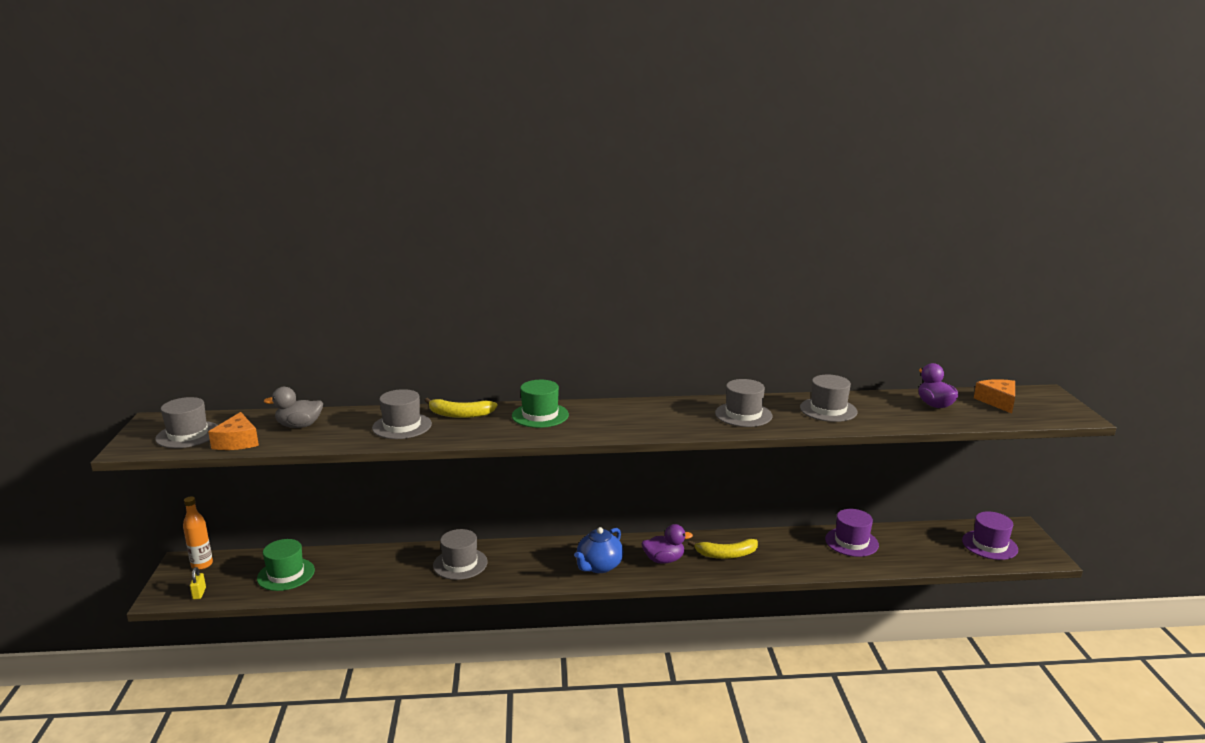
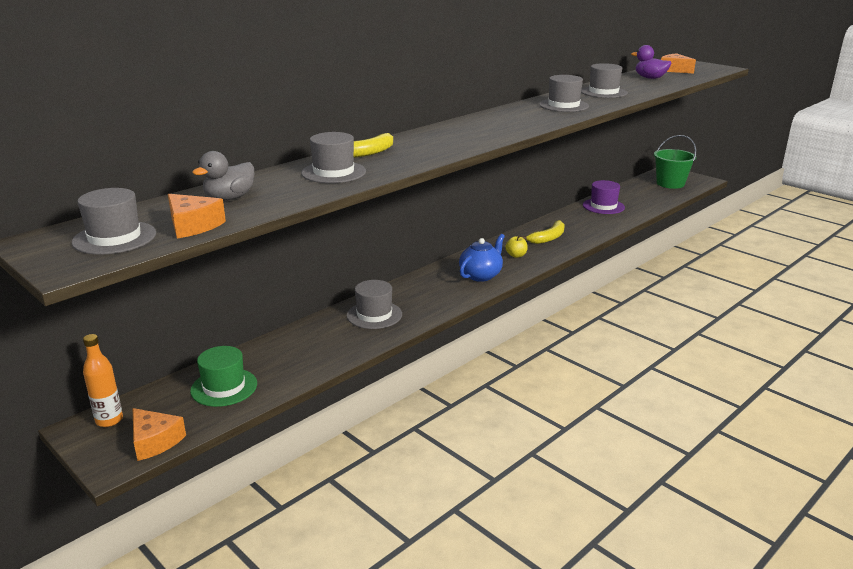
camera: 40 degrees left, 5 degrees up
yellow padlock [190,567,206,599] -> orange cheese [133,408,186,461]
green hat [512,380,569,428] -> none
blue teapot [574,527,623,573] -> blue teapot turned 135 degrees counterclockwise [459,234,505,282]
purple duck [642,524,693,564] -> yellow apple [505,236,528,258]
purple hat [962,511,1018,560] -> green bucket [654,135,696,189]

